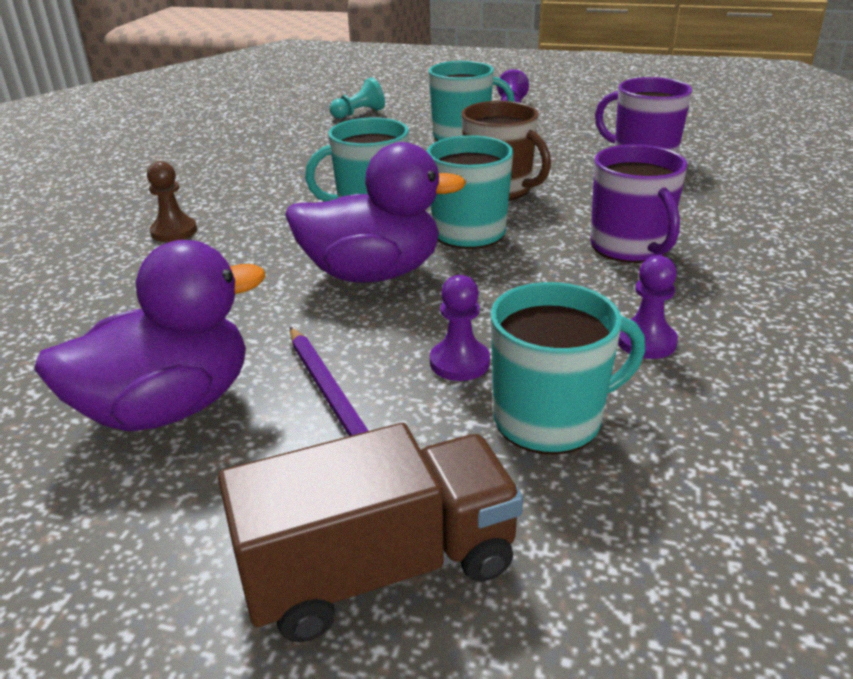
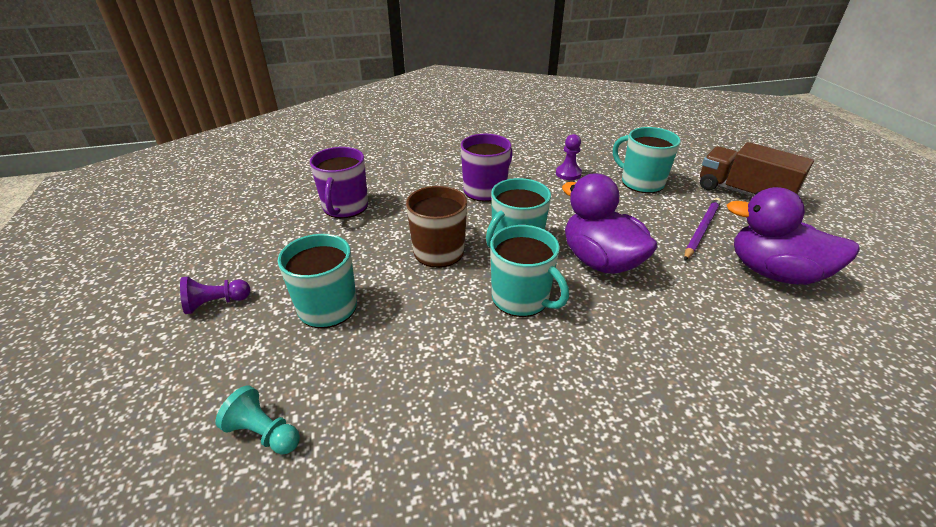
camera: 120 degrees left, 5 degrees up
brown pawn [147,161,197,242] -> none
purple pawn [430,275,490,381] -> none

